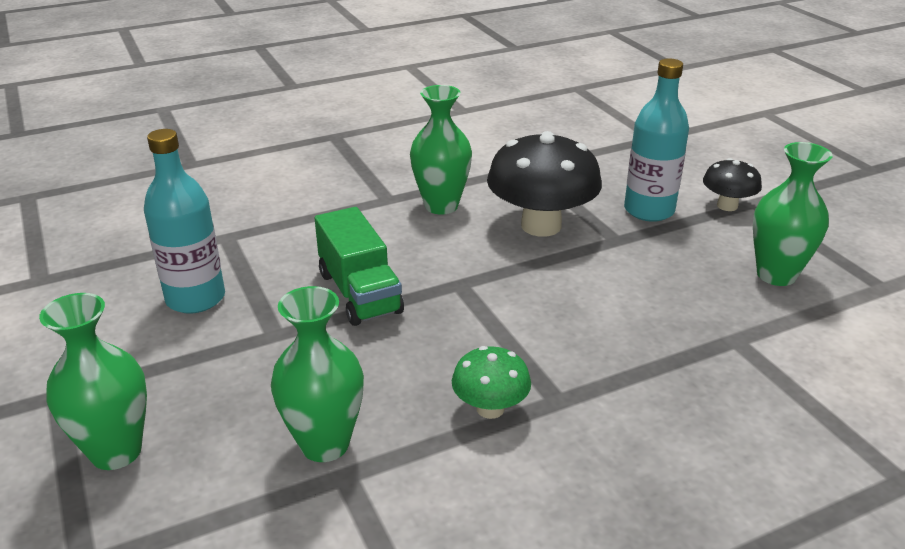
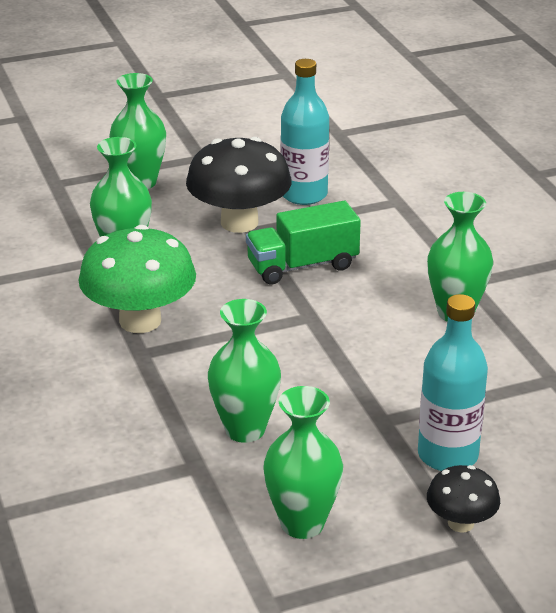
camera: 95 degrees right, 0 degrees up
green mushroom [452,346,531,419] -> green mushroom [78,225,196,333], size x1.90
black mushroom [487,131,602,237] -> black mushroom moved to [186,137,292,233]
none -> green vase [208,299,281,443]

